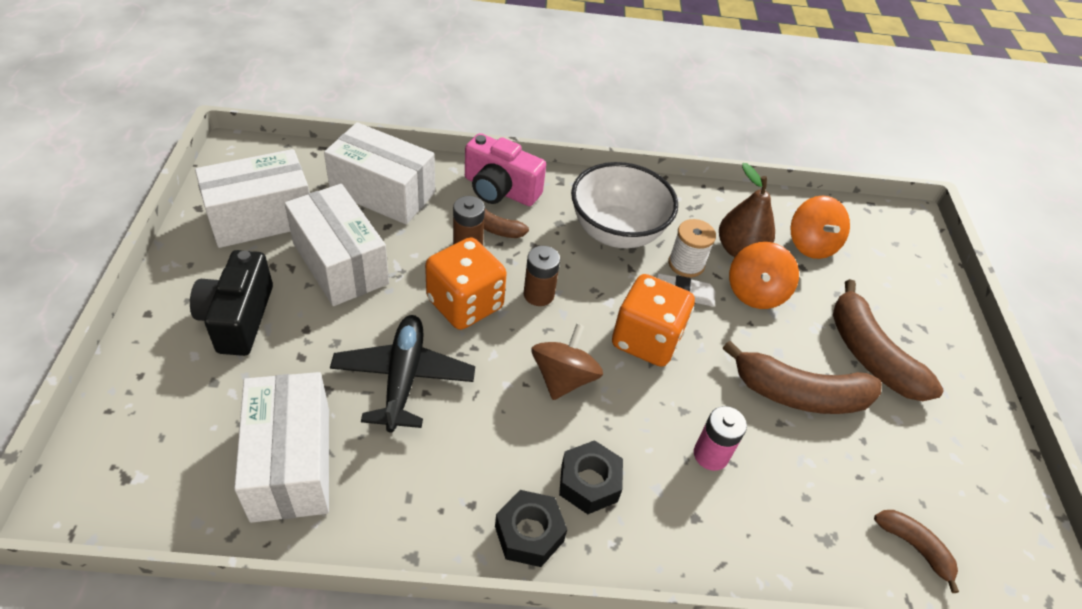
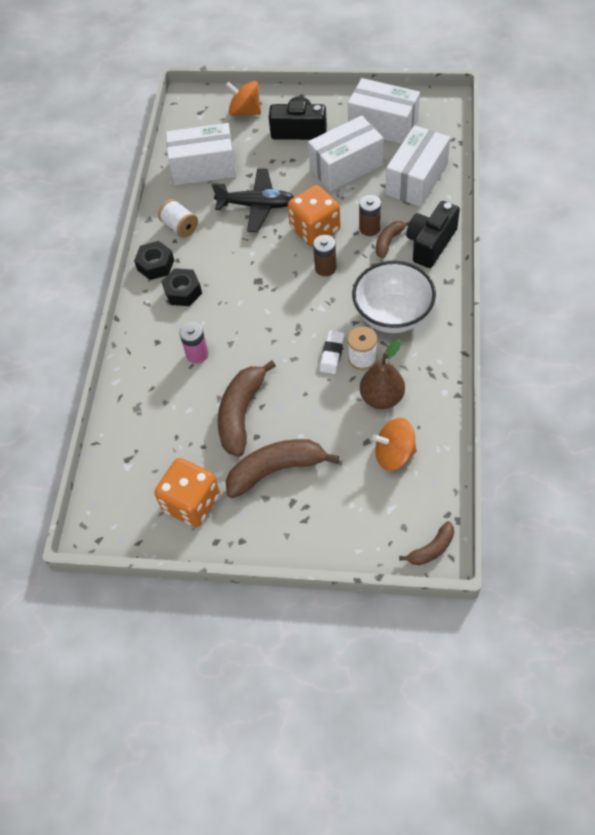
camera: 105 degrees right, 10 degrees up
white box [195,149,309,248] -> white box turned 45 degrees counterclockwise [348,78,420,144]
pink camera [465,133,546,206] -> black camera [406,201,460,268]
brown spinning top [531,324,603,400] -> none
orange dice [612,274,695,367] -> orange dice moved to [154,458,220,527]
orange spinning top [729,242,799,309] -> orange spinning top moved to [226,81,261,116]
brown banana [874,510,959,593] -> brown banana moved to [399,521,454,565]
none -> white spool [158,199,198,238]

